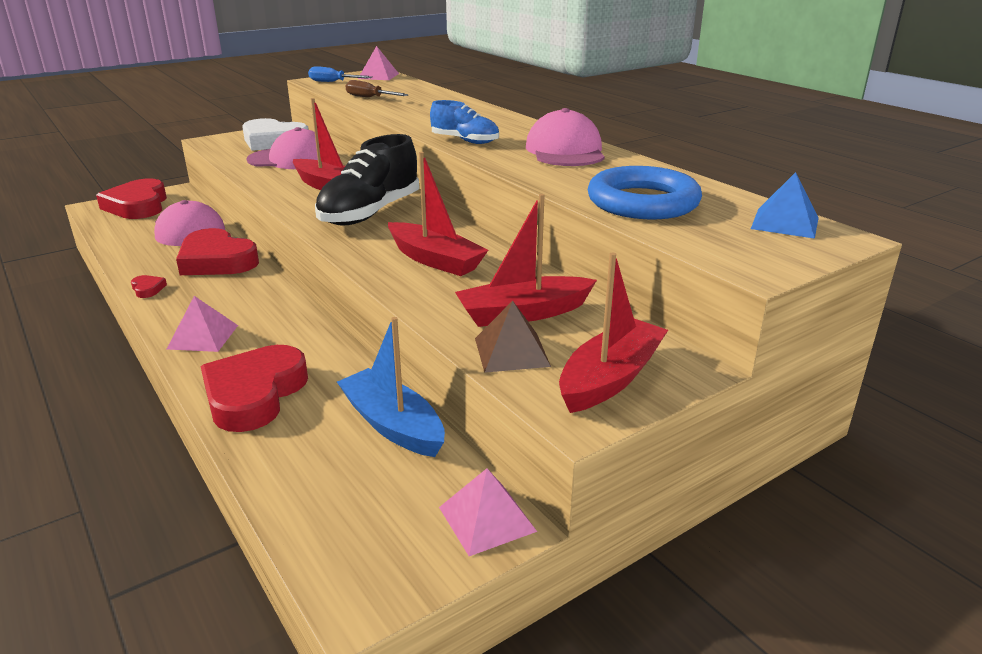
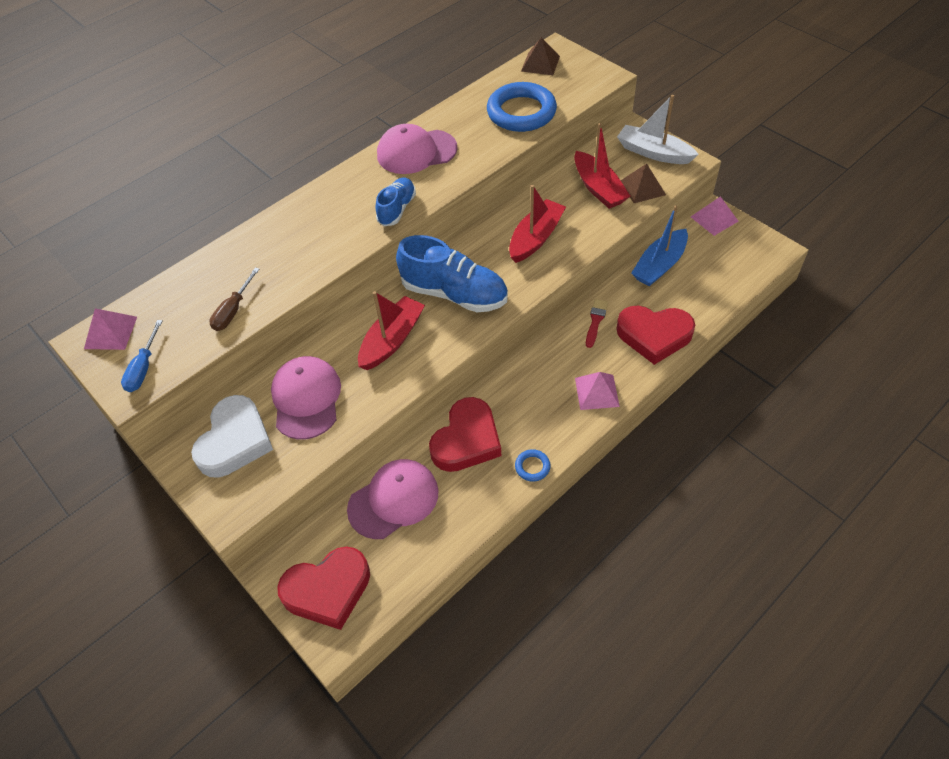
camera: 95 degrees left, 25 degrees up
red heart [131,275,167,298] -> blue ring [515,449,551,482]
black shoe [315,134,419,226] -> blue shoe [396,235,508,312]
red boat [559,253,668,413] -> white boat [617,95,699,164]
blue pyramid [751,172,819,239] -> brown pyramid [521,37,560,75]
none -> red brush [586,299,608,348]

